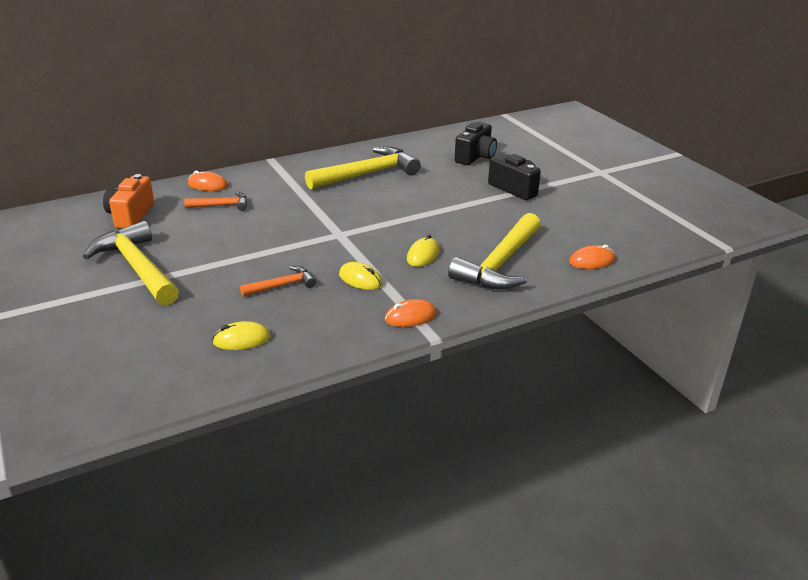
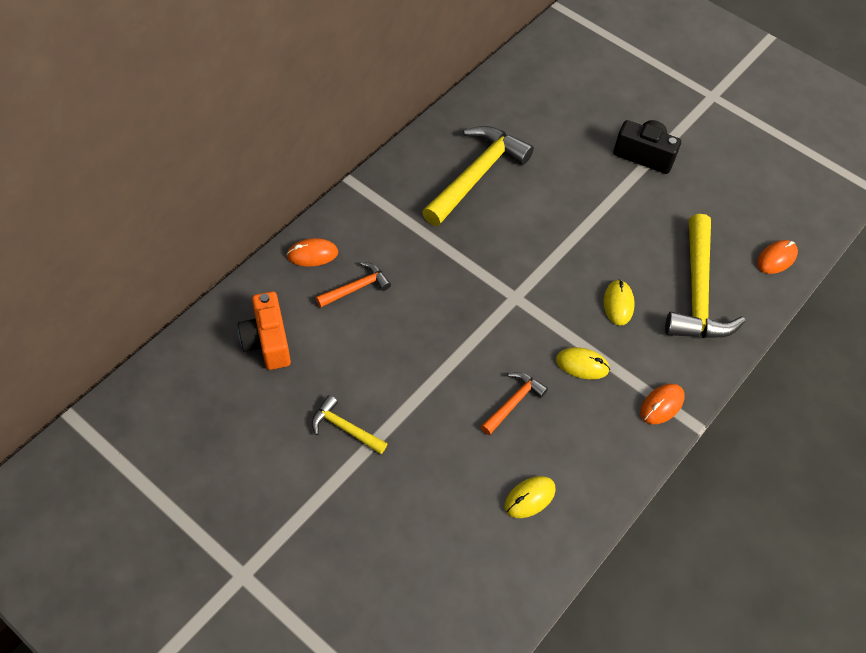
camera: 25 degrees left, 25 degrees up
yellow hammer [82,221,179,306] -> yellow hammer [312,395,387,454], size x0.50
black camera [455,122,497,165] -> none

